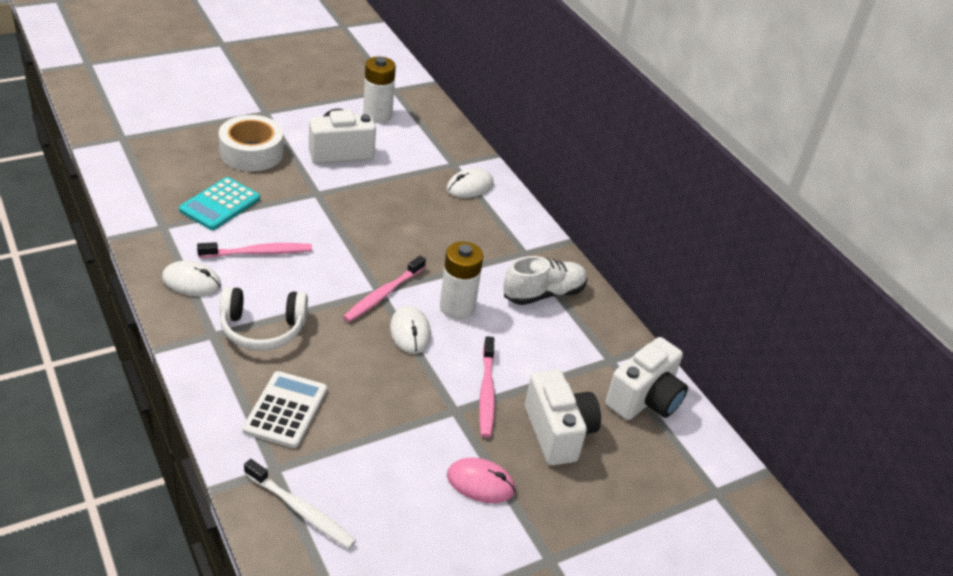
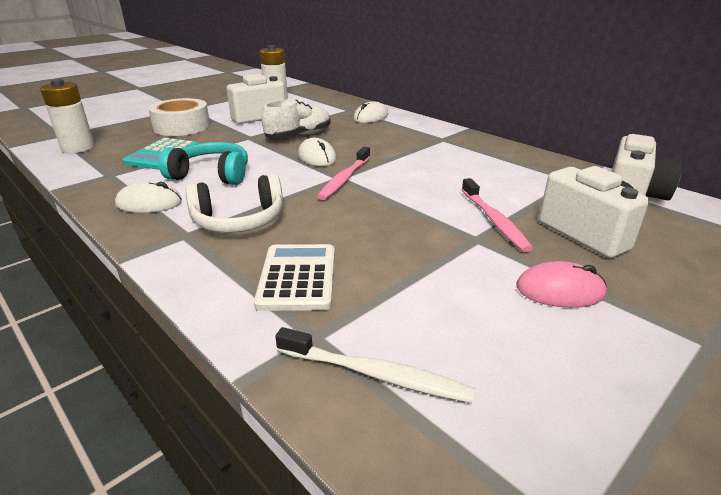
camera: 10 degrees left, 10 degrees down
pink toothbrush [197,242,312,258] -> turquoise headphones [159,142,248,185]
white mouse [390,306,431,354] -> white mouse moved to [298,138,336,166]
white battery [440,241,483,319] -> white battery moved to [40,79,95,153]
white shoe [503,256,587,305] -> white shoe moved to [262,99,331,138]

